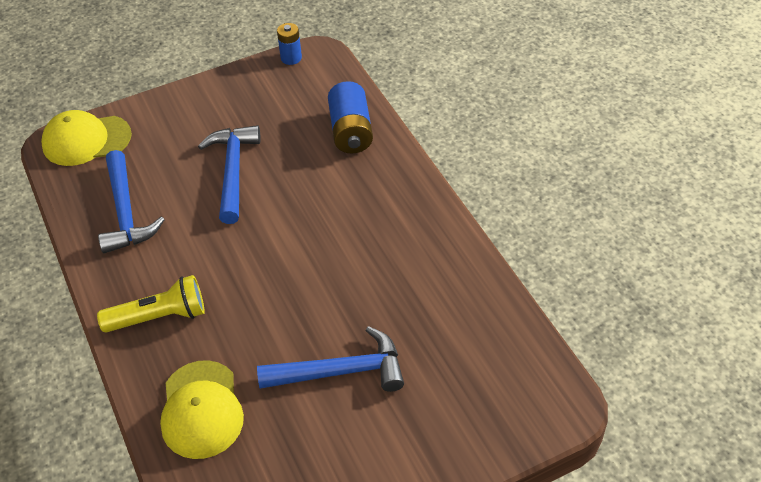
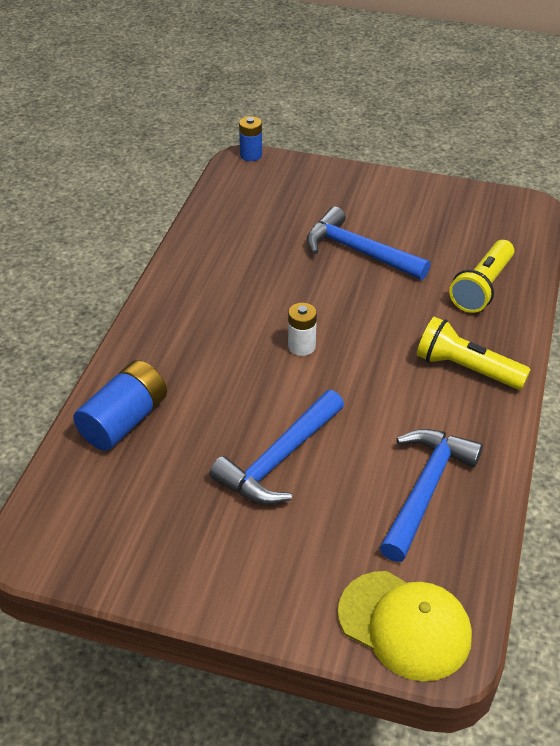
camera: 140 degrees left, 5 degrees down
yellow cap [160,360,244,459] -> yellow flashlight [449,240,514,313]
blue battery [277,23,302,65] -> blue battery moved to [239,116,262,161]
none -> white battery [288,303,317,356]

